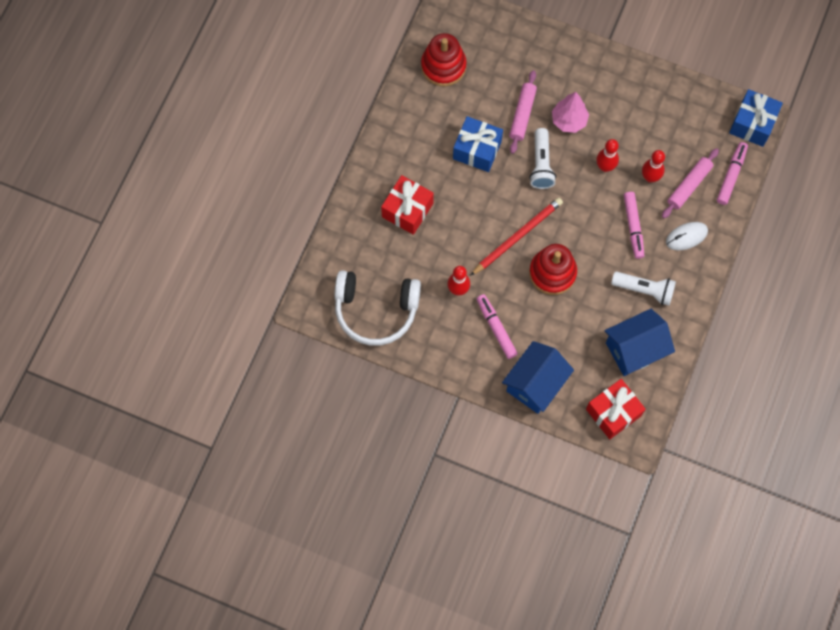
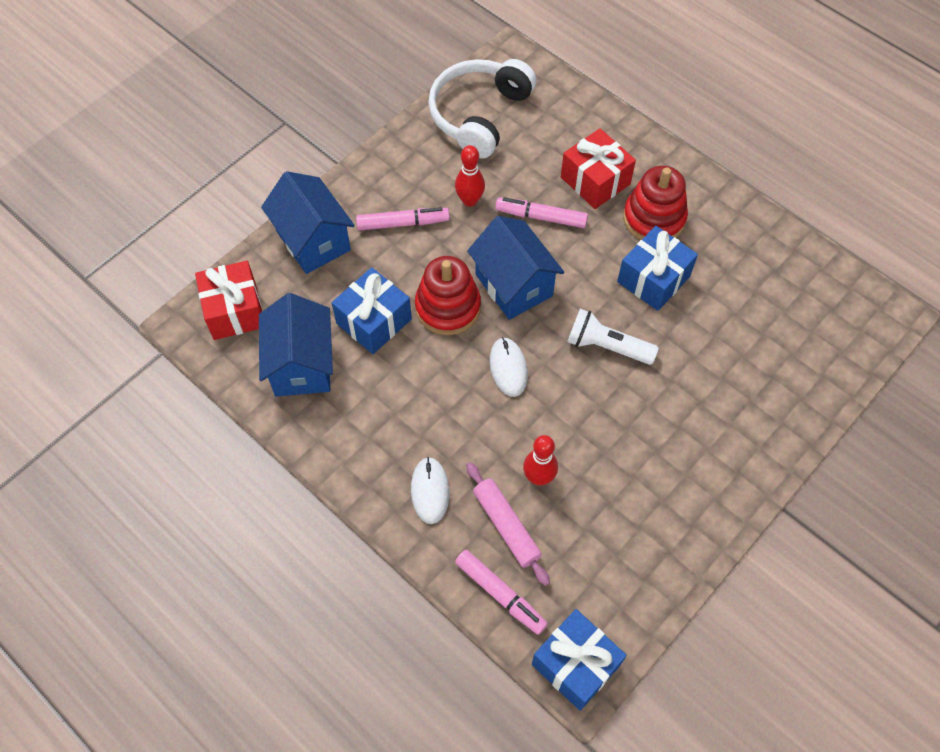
camera: 110 degrees right, 10 degrees down
red stacking toy [421,33,467,86] -> red stacking toy moved to [623,166,688,240]
red pencil [470,198,563,276] -> blue house [467,216,565,320]
pink rolling pin [509,70,537,154] -> none
pink tree [552,92,589,133] -> none
red bowling pin [596,139,619,172] -> none
white flashlight [611,271,676,306] -> none
pink marker [624,192,644,259] -> pink marker moved to [495,197,588,228]
none -> blue gift [332,267,412,354]
none -> white mouse [490,337,528,397]

